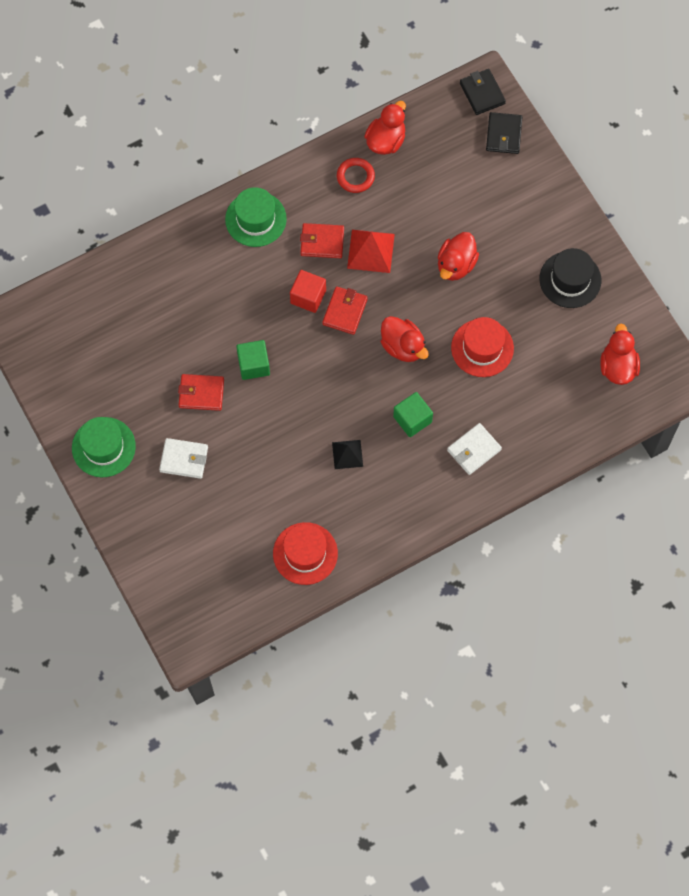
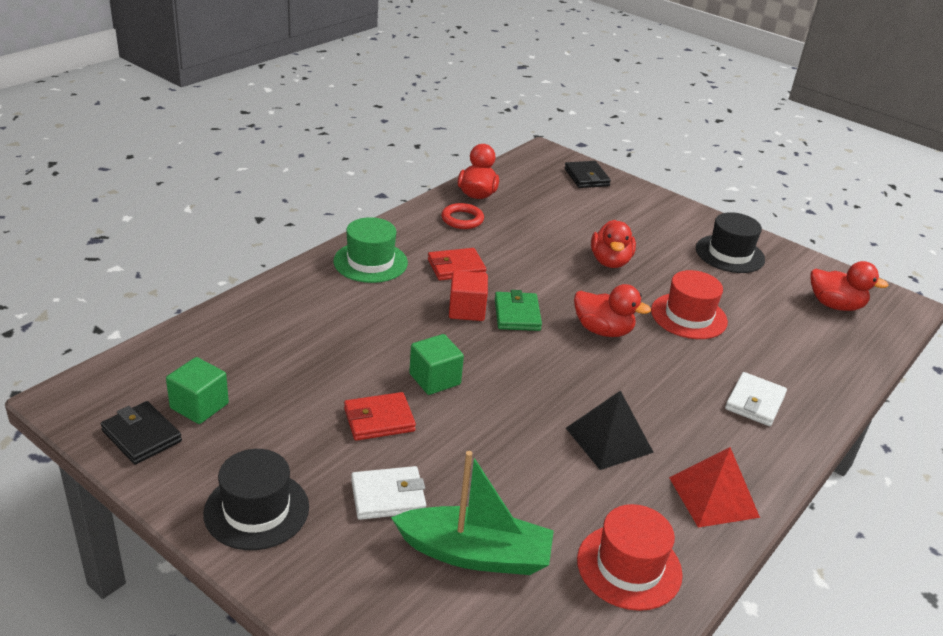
camera: 25 degrees left, 35 degrees down
green hat [72,417,136,477] -> black hat [203,449,309,550]
red wallet [322,286,368,335] -> green wallet [495,290,542,331]
black pyramid [332,440,363,469] -> black pyramid [566,390,654,470], size x1.56
red pyramid [347,230,395,273] -> red pyramid moved to [669,447,760,528]
green cube [393,392,433,437] -> green cube moved to [166,357,229,424]
black wallet [460,69,506,115] -> black wallet moved to [101,401,182,464]
red duck [600,324,640,385] -> red duck turned 135 degrees clockwise [811,261,889,311]
none -> green boat [391,451,554,575]

